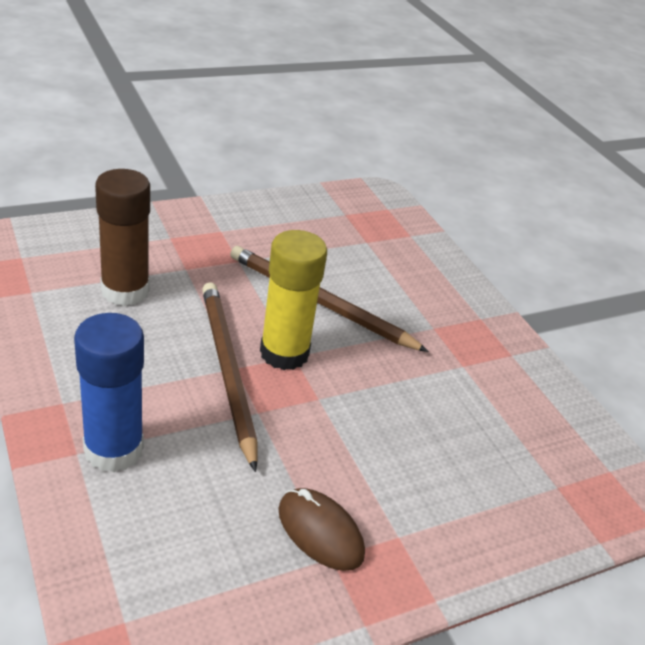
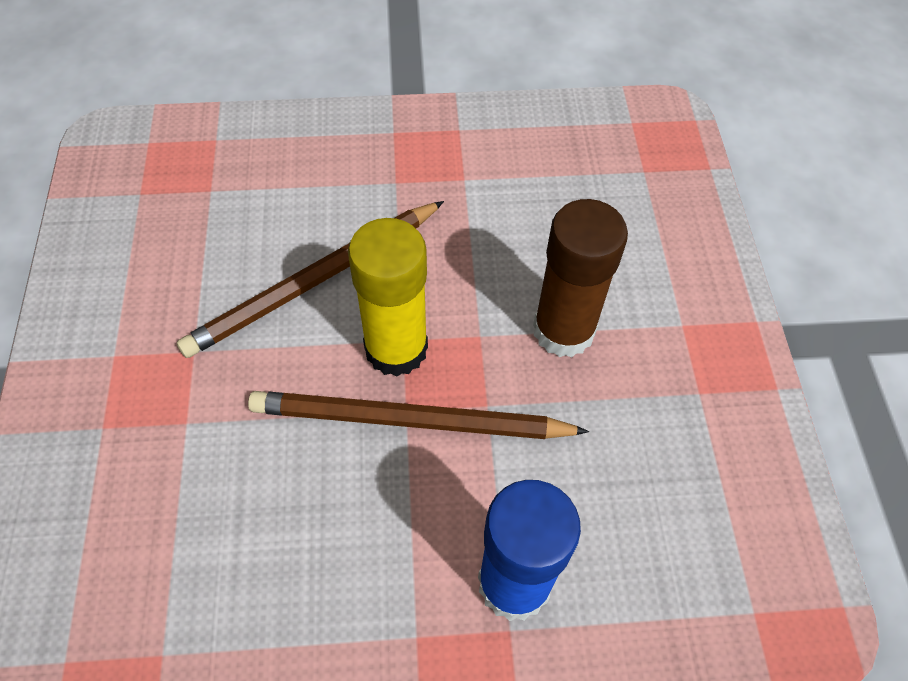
camera: 65 degrees left, 20 degrees up
brown glue stick [95,169,150,306] -> brown glue stick moved to [533,199,628,357]
brown mouse [278,488,365,571] -> none

